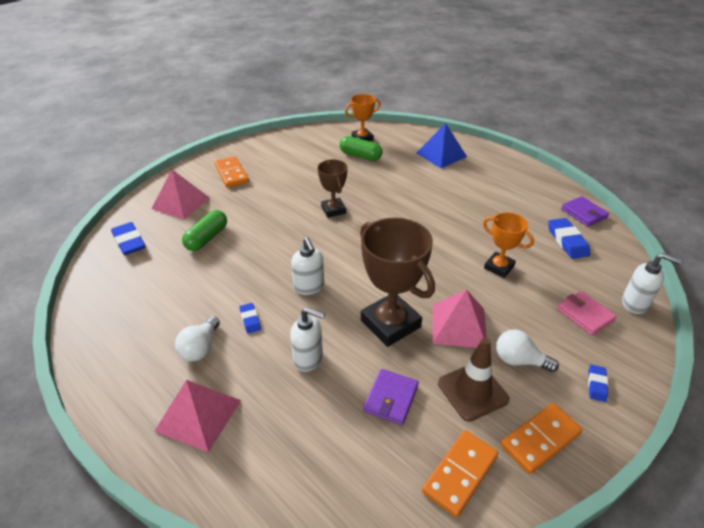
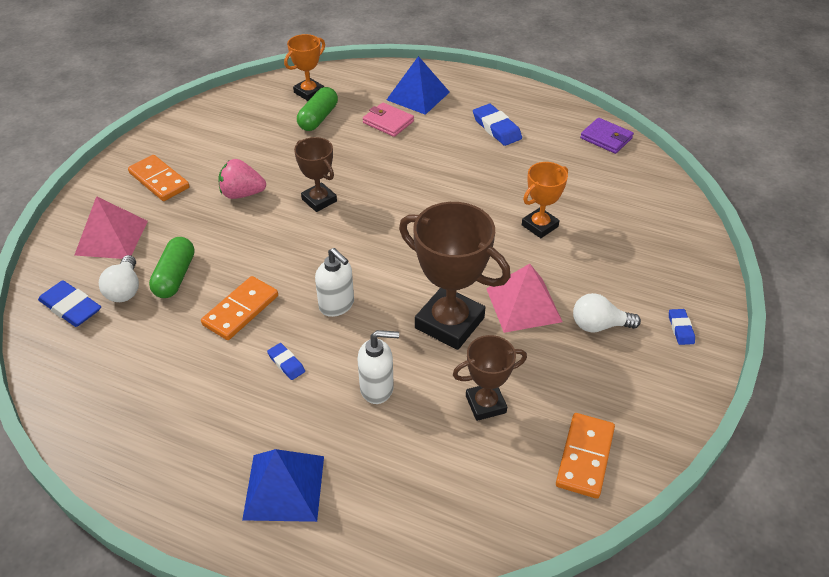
camera: 20 degrees left, 5 degrees up
pink pyramid [154,380,241,452] -> blue pyramid [242,449,324,522]
white light bulb [175,316,220,361] -> white light bulb moved to [99,255,139,302]
green capsule [339,136,382,161] -> green capsule turned 75 degrees counterclockwise [297,87,338,131]
purple wallet [363,369,419,425] -> brown trophy [453,335,527,421]
brown traffic cone [438,338,510,422] -> none
orange trophy [483,212,534,278] -> orange trophy turned 60 degrees counterclockwise [522,162,568,238]
orange domino [501,403,583,474] -> orange domino moved to [201,276,278,340]
blue eraser [548,218,590,259] -> blue eraser moved to [473,104,522,146]
pink wallet [557,291,617,336] -> pink wallet moved to [363,102,414,137]
white soap dispenser [622,253,682,314] -> none
none -> pink strawberry [218,159,266,199]

